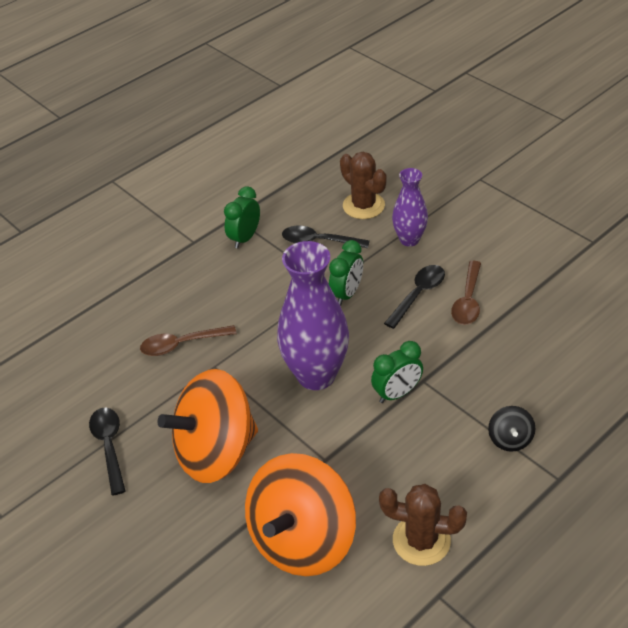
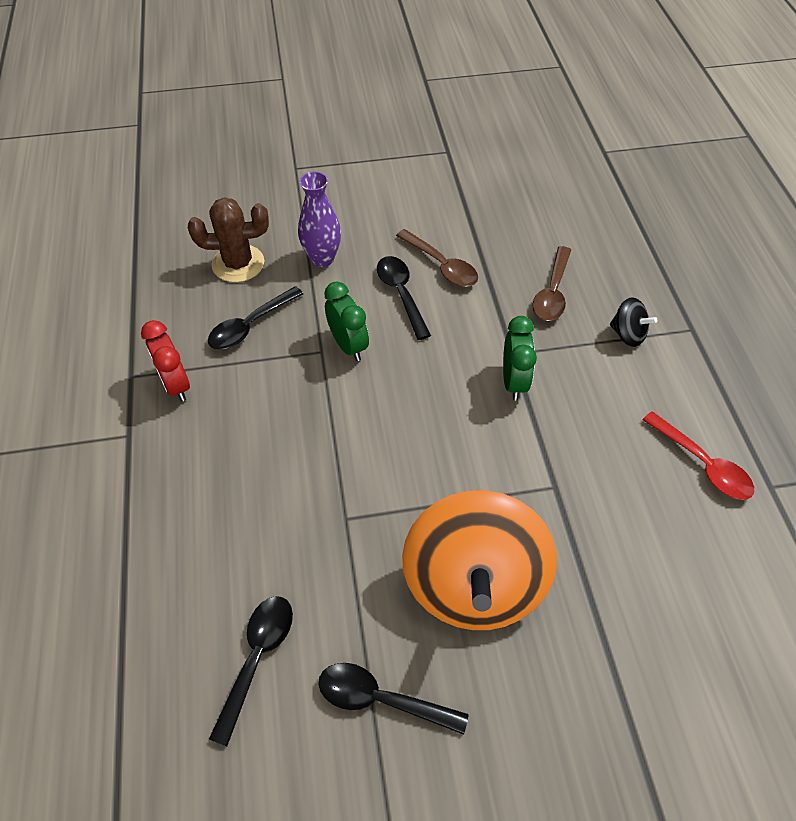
camera: 60 degrees left, 10 degrees up
brown spoon [140,325,237,356] -> brown spoon moved to [533,246,571,321]
green clock [224,186,260,249] -> red clock [141,320,190,402]
orange spinning top [245,453,356,576] -> none
purple vase [277,241,349,390] -> none
brown cactus [379,484,467,566] -> red spoon [643,411,754,500]
none -> black spoon [209,596,293,746]

